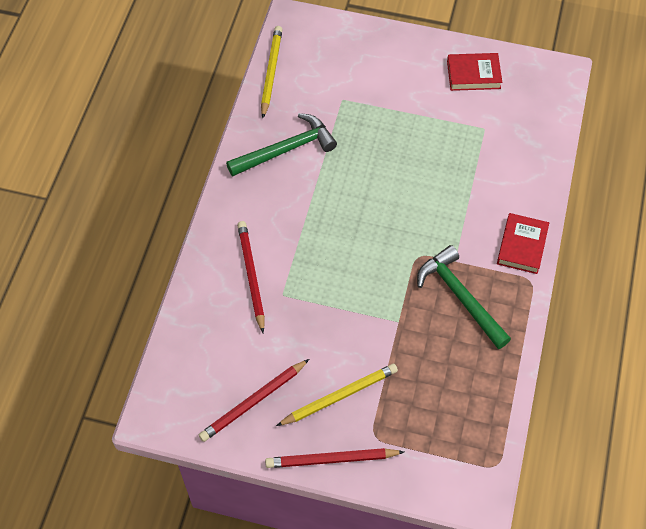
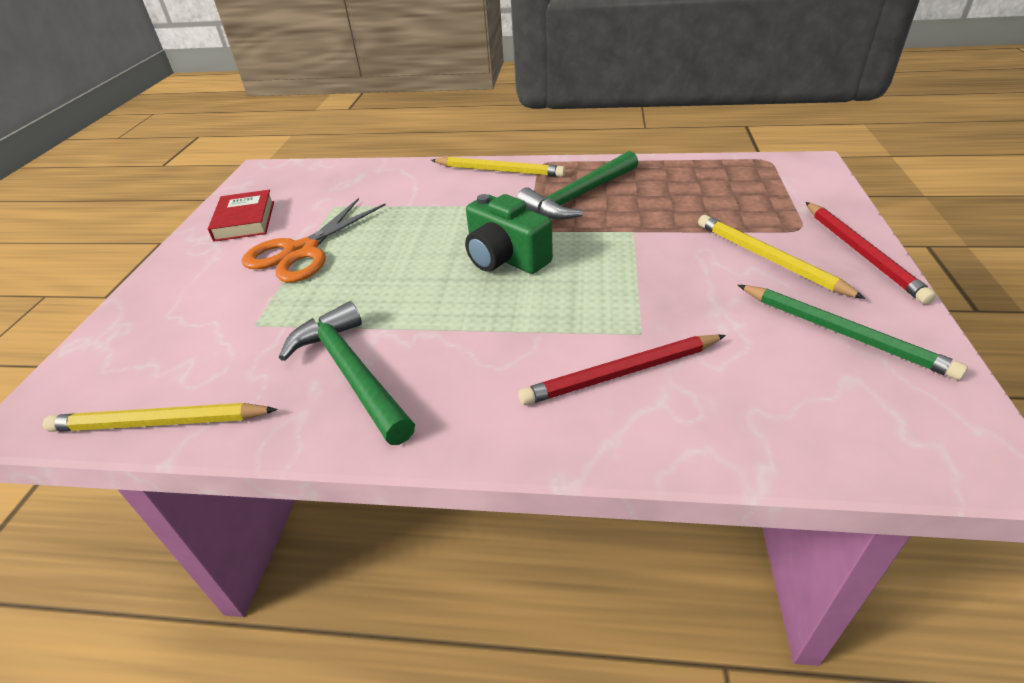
camera: 95 degrees left, 20 degrees down
red pencil [199,359,309,442] -> green pencil [738,285,968,380]
red book [497,213,549,274] -> yellow pencil [431,157,566,177]
none -> orange scissors [241,198,386,283]
none -> green camera [465,194,553,274]

